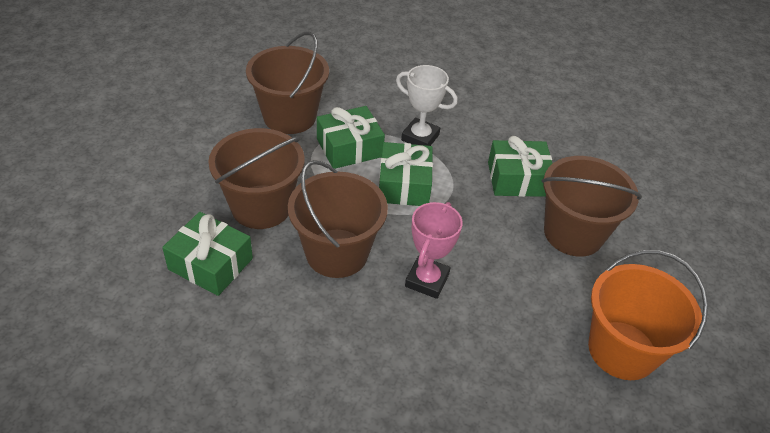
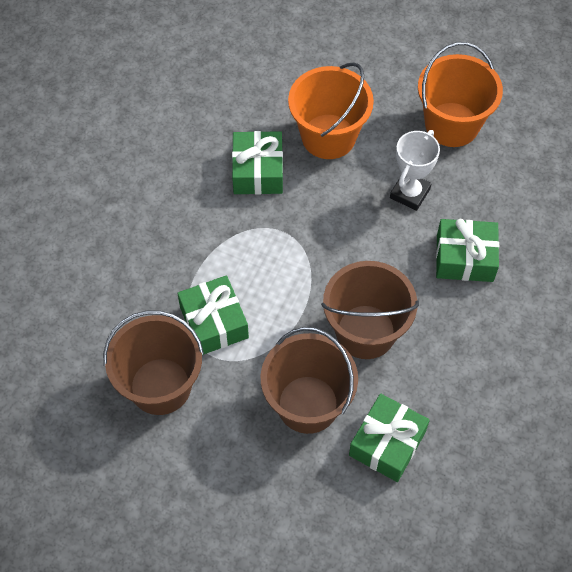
camera: 85 degrees left, 15 degrees up
green gift [379,142,433,206] -> green gift moved to [436,219,499,282]
white trophy [396,65,458,146] -> white trophy moved to [390,130,440,211]
pink trophy [405,202,463,299] -> none
brown bucket [541,156,642,257] -> orange bucket [288,62,374,159]

